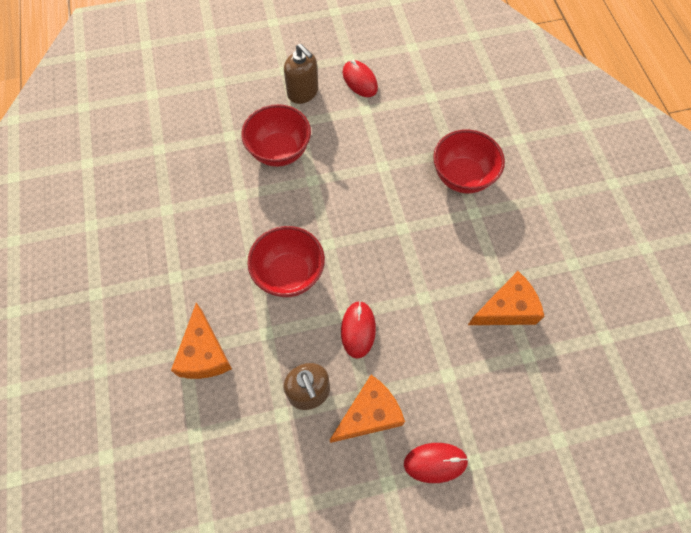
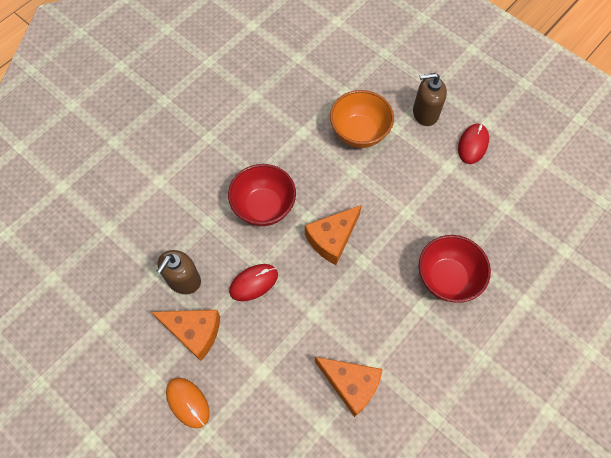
camera: 55 degrees right, 0 degrees up
orange cheese [171,303,232,379] -> orange cheese moved to [305,205,362,265]
red bowl [241,104,311,167] -> orange bowl [330,90,394,148]
brown soap dispenser [284,44,318,104] -> brown soap dispenser turned 75 degrees clockwise [413,73,447,126]
red mouse [404,443,469,483] -> orange mouse [166,378,210,428]

